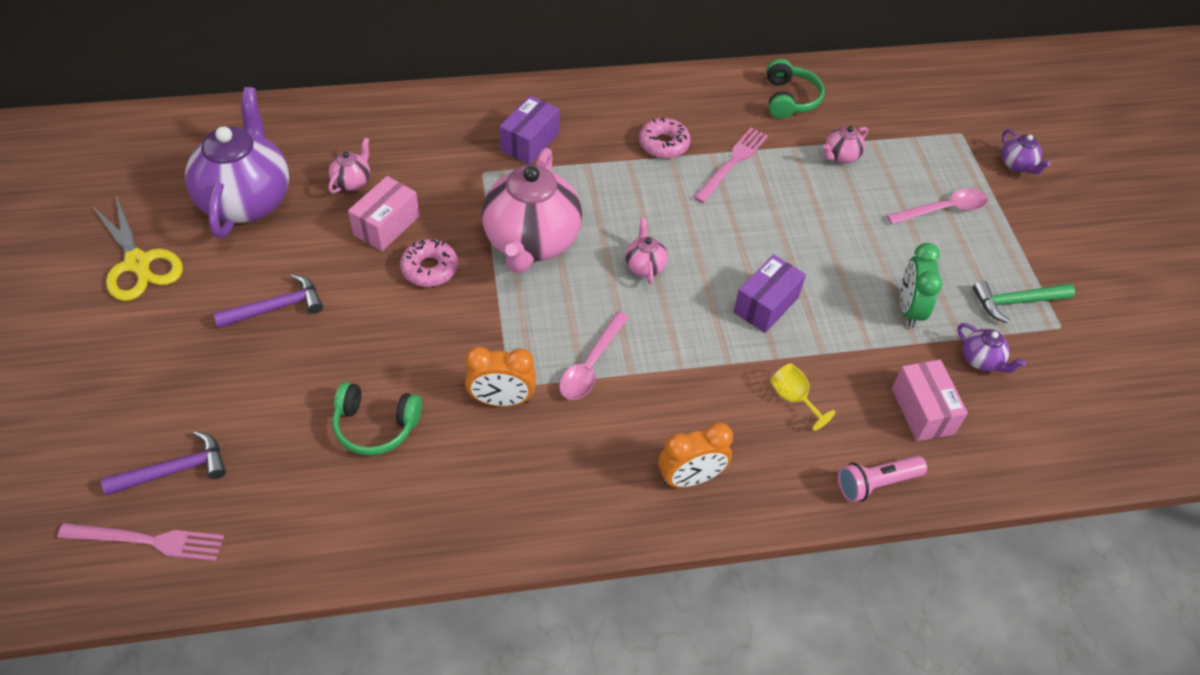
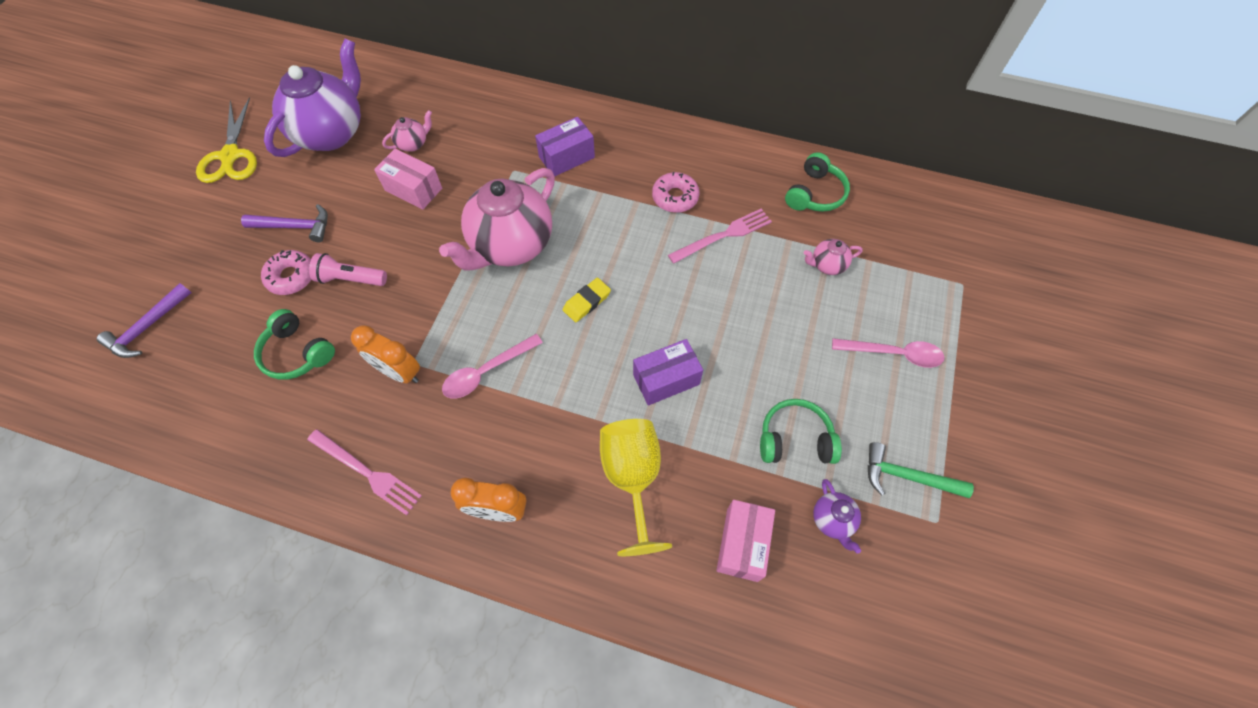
camera: 30 degrees right, 10 degrees up
pink fork [58,523,224,561] -> pink fork moved to [307,429,422,515]
purple hammer [101,431,226,496] -> purple hammer turned 120 degrees clockwise [97,283,192,358]
pink box [348,176,420,251] -> pink box turned 60 degrees clockwise [374,148,442,210]
pink donut [400,239,458,287] -> pink donut moved to [261,250,311,295]
pink teapot [625,218,668,284] -> yellow eraser [563,278,611,322]
yellow goblet [770,363,835,431] -> yellow goblet [600,419,672,556], size x1.93
pink flashlight [838,456,927,502] -> pink flashlight moved to [309,253,387,286]
green clock [900,243,943,328] -> green headphones [760,399,842,464]
purple teapot [1001,129,1051,174] -> none

